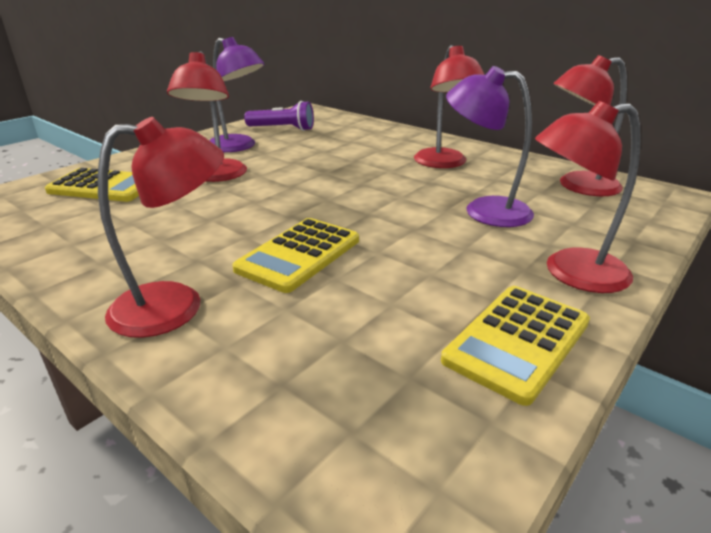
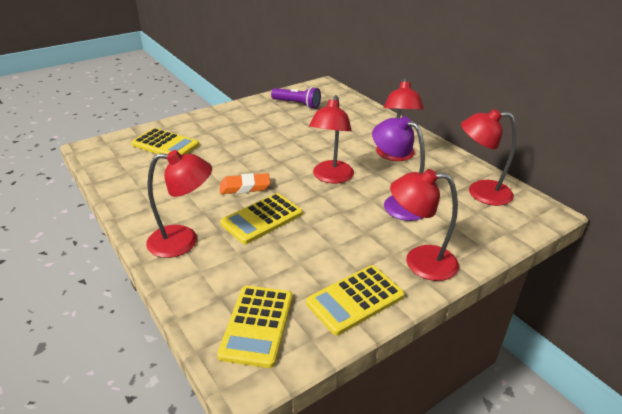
camera: 15 degrees right, 5 degrees up
red lamp [167,51,247,182] -> red lamp moved to [309,95,354,184]
purple lamp [209,37,265,152] -> none
none -> yellow calculator [217,286,292,368]
none -> orange eraser [220,173,270,194]

